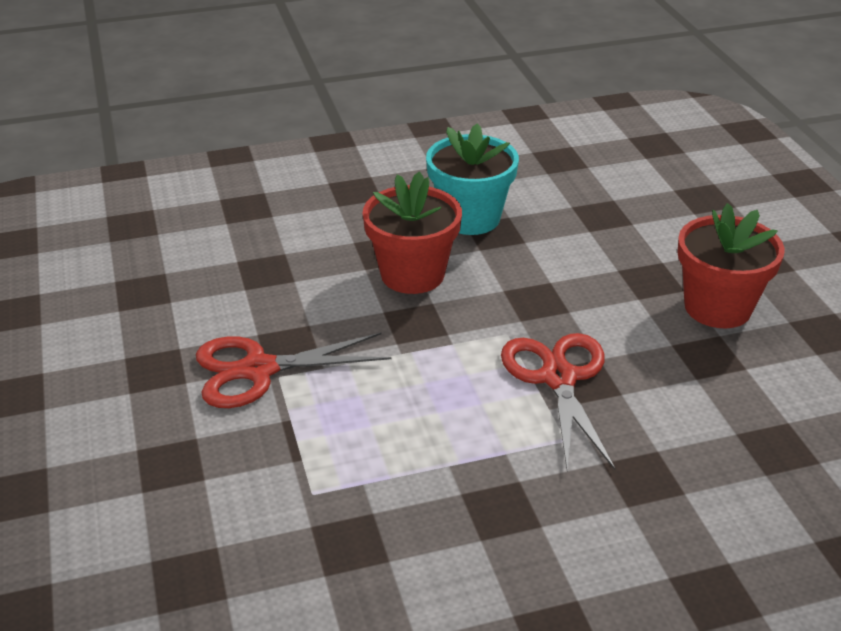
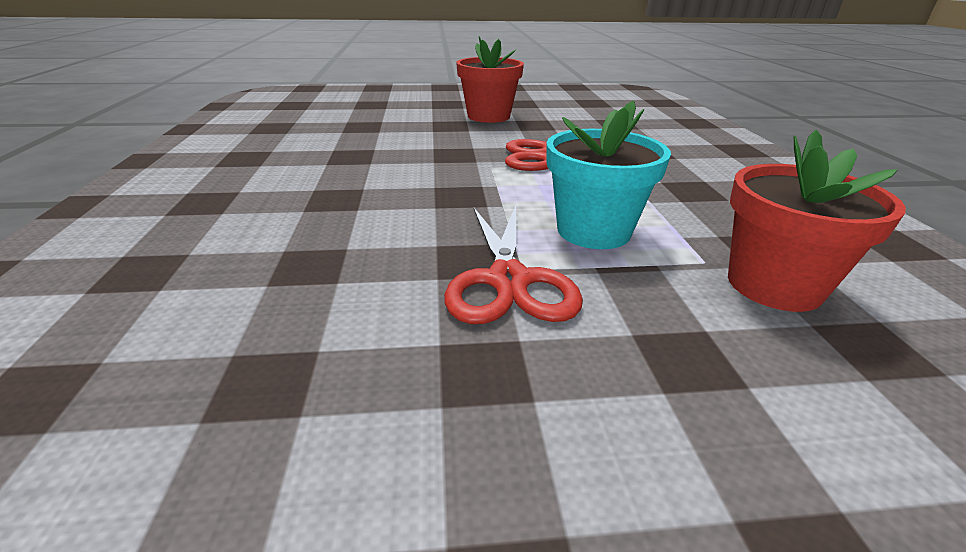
camera: 80 degrees left, 5 degrees down
red flower pot [363,171,462,294] -> red flower pot moved to [728,130,906,312]
turquoise flower pot [426,123,519,235] -> turquoise flower pot moved to [546,101,671,249]

